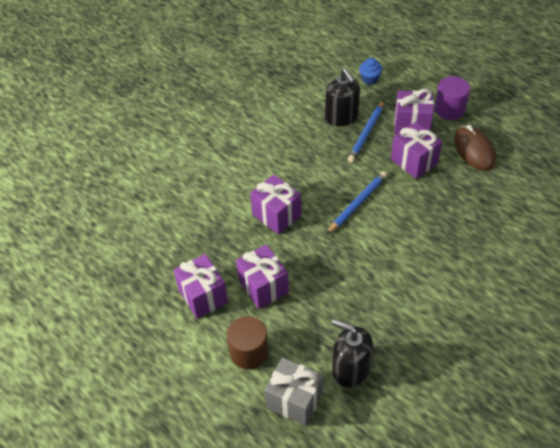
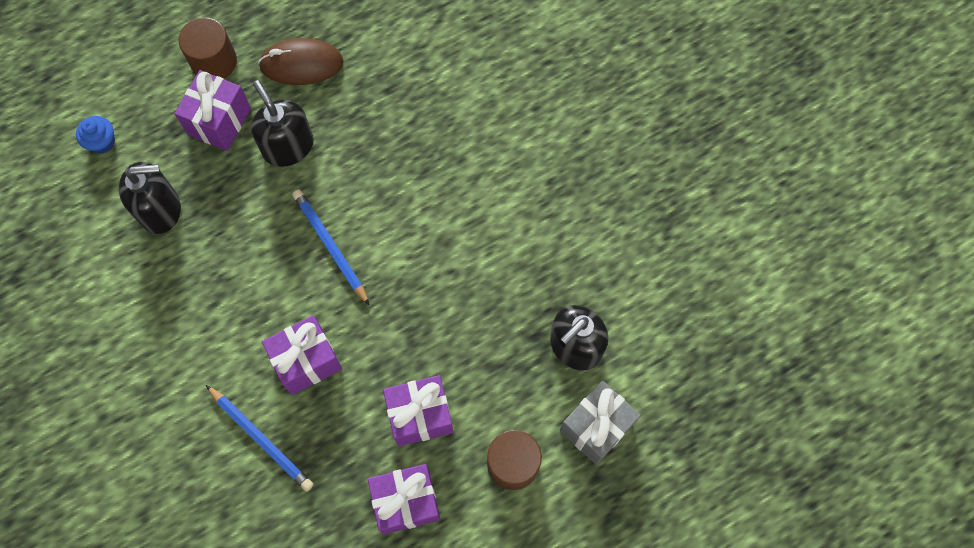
camera: 75 degrees left, 20 degrees up
blue pencil [348,100,384,163] -> blue pencil moved to [206,385,314,492]
purple gift [391,122,442,179] -> black soap dispenser [251,80,314,167]
purple cylinder [434,76,470,120] -> brown cylinder [179,17,237,79]

